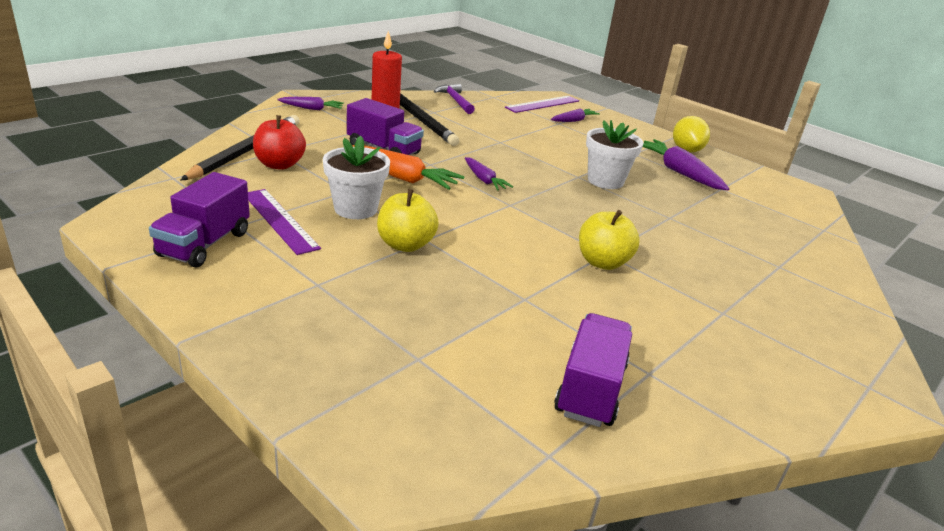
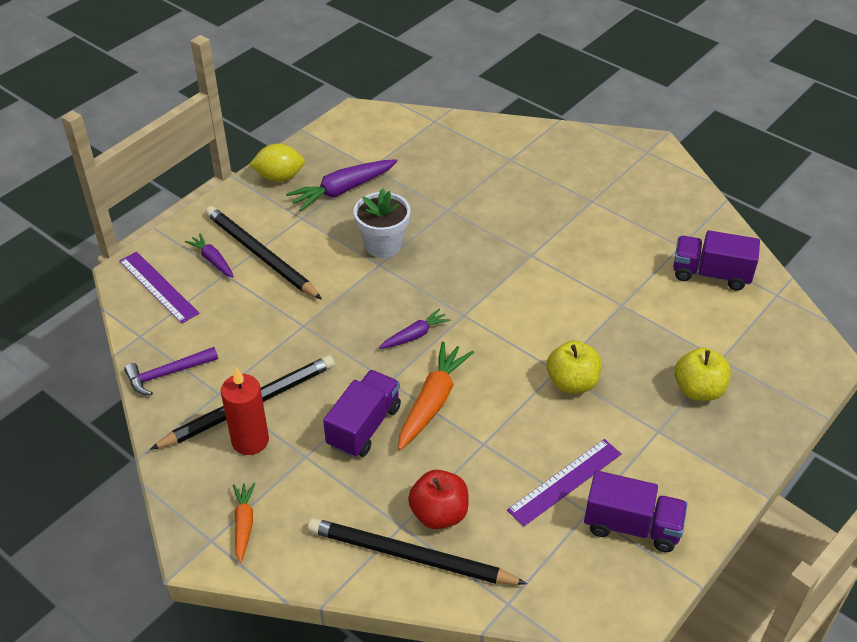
camera: 90 degrees left, 15 degrees up
purple carrot [277,97,344,110] -> orange carrot [233,483,255,563]
white flower pot [323,136,390,219] -> none
yellow apple [579,210,640,270] -> yellow apple moved to [674,348,731,401]
none -> black pencil [205,206,322,299]

